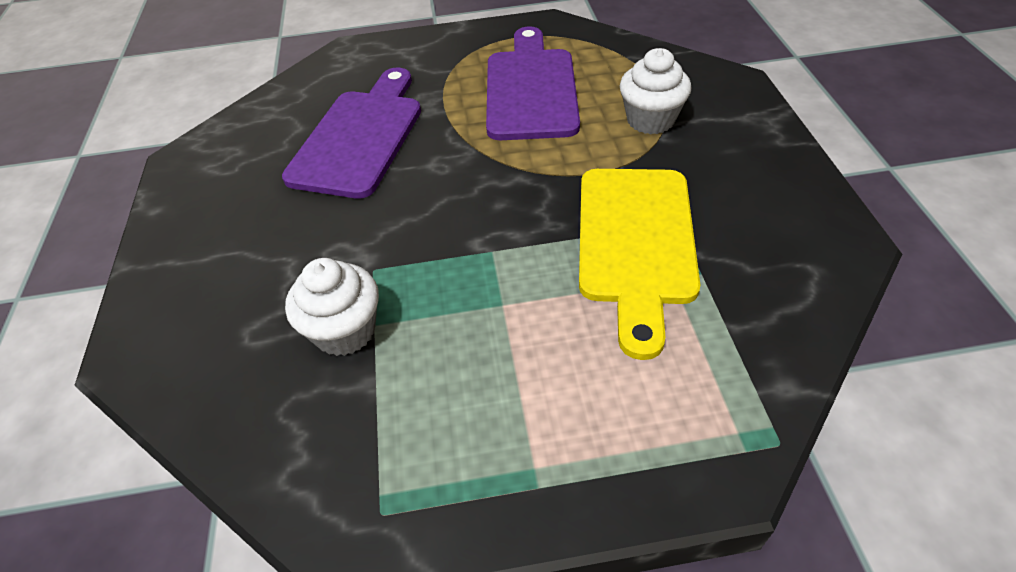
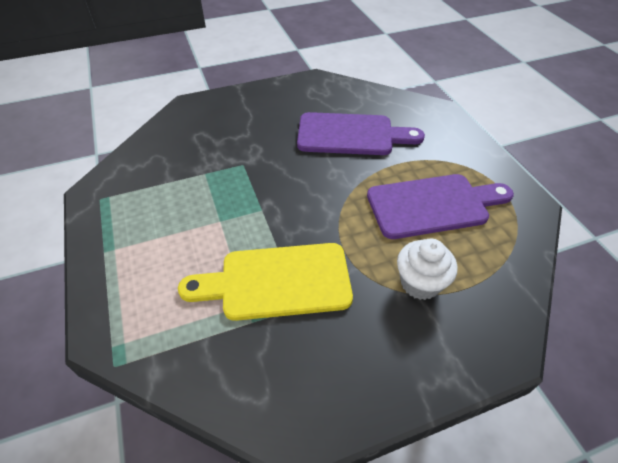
camera: 75 degrees right, 0 degrees up
white cupcake [285,258,379,356] -> none

